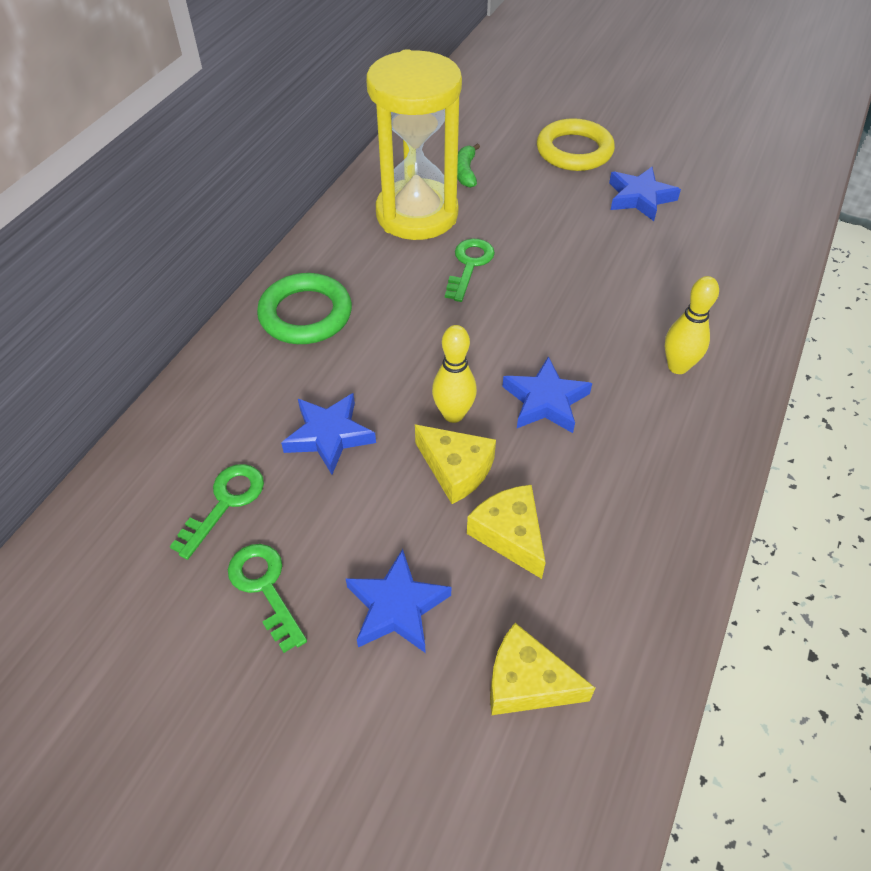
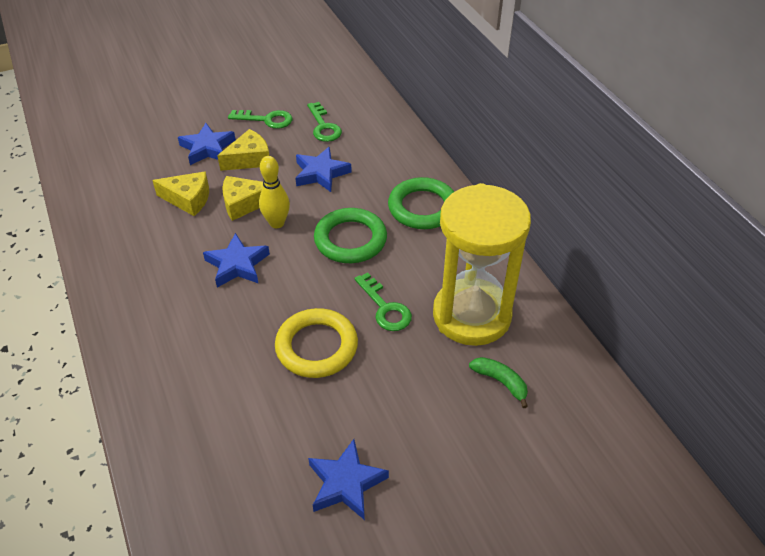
camera: 130 degrees right, 5 degrees down
yellow cheese [490,623,596,715] -> yellow cheese moved to [217,129,269,171]
yellow ring [537,118,615,171] -> yellow ring moved to [275,308,358,378]
yellow bowling pin [665,276,719,374] -> none
none -> green ring [314,208,387,263]

